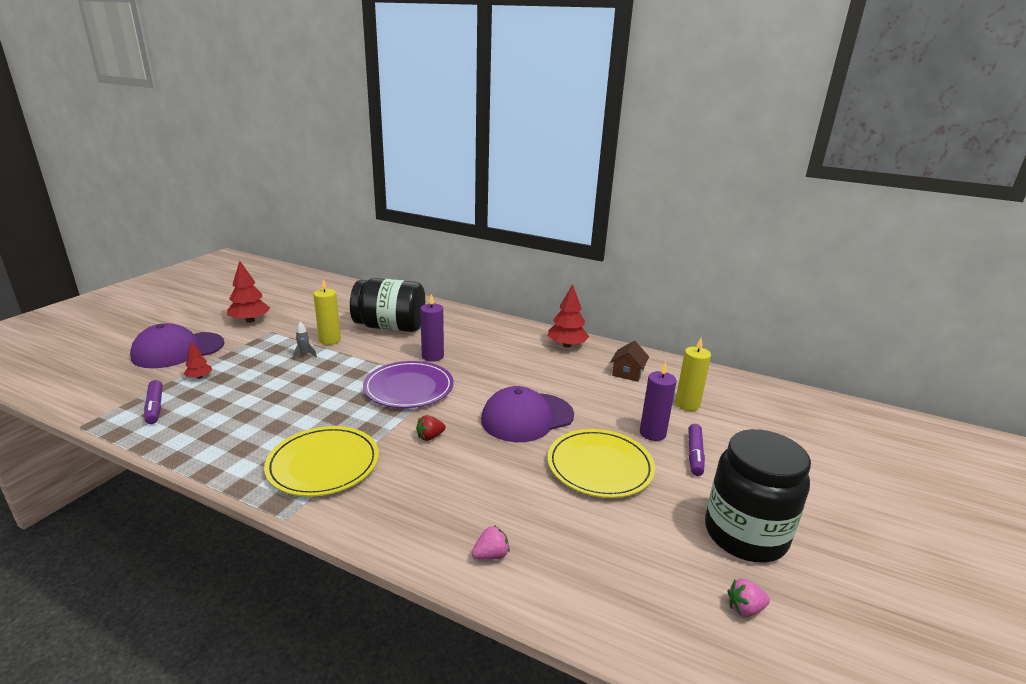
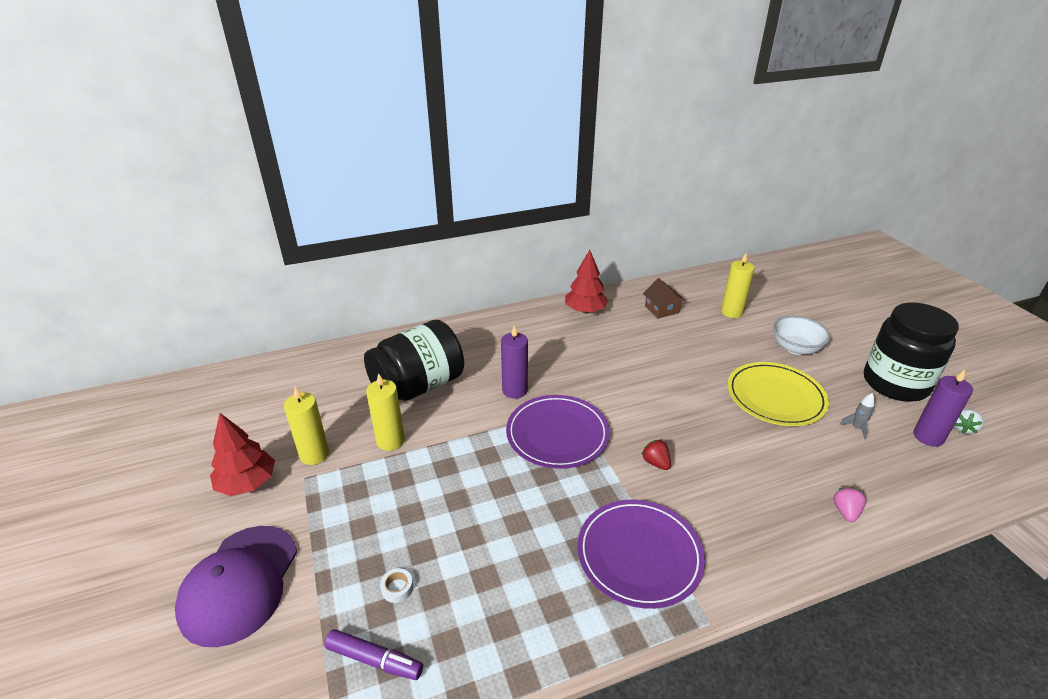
camera: 45 degrees left, 10 degrees up
red tree [184,341,212,379] -> none
yellow plate [264,426,379,497] -> purple plate [577,500,705,609]
grey rocket [293,322,317,360] -> grey rocket moved to [840,393,875,440]
red strawberry [416,415,446,441] -> red strawberry turned 135 degrees clockwise [642,440,671,470]
purple cap [481,386,574,442] -> none
purple candle [640,362,677,441] -> purple candle moved to [913,370,973,447]
purple marker [688,424,705,476] -> white bowl [773,316,830,355]
pink strawberry [727,579,770,617] -> white strawberry [954,409,984,434]
none -> yellow candle [284,387,329,465]
none -> white tape [380,568,413,603]

